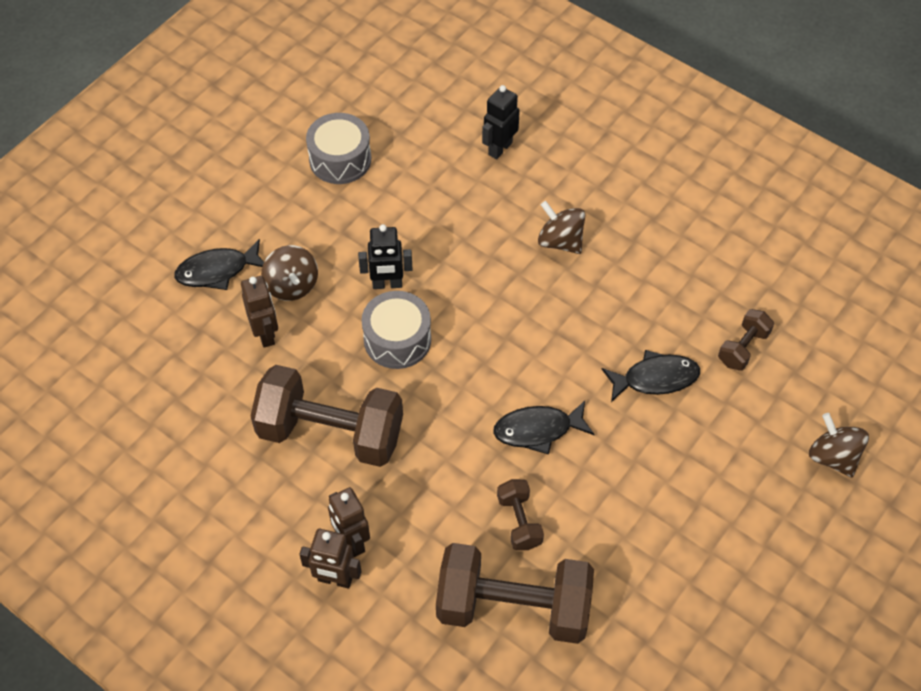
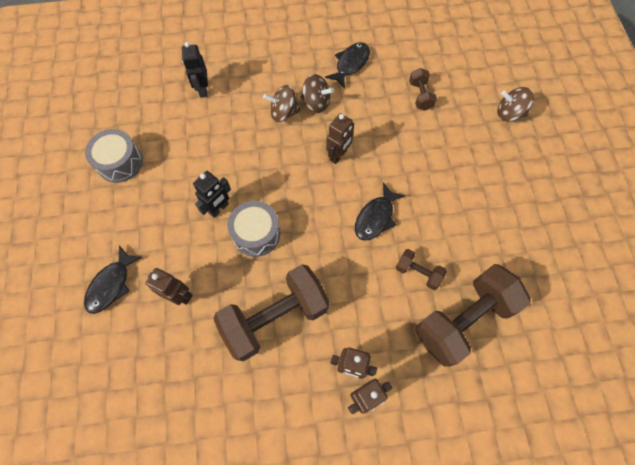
camera: 45 degrees left, 10 degrees up
brown spinning top [261,245,318,301] -> brown spinning top moved to [301,74,334,113]
black fish [602,350,700,402] -> black fish moved to [325,42,370,88]
none -> brown robot [326,113,354,164]

